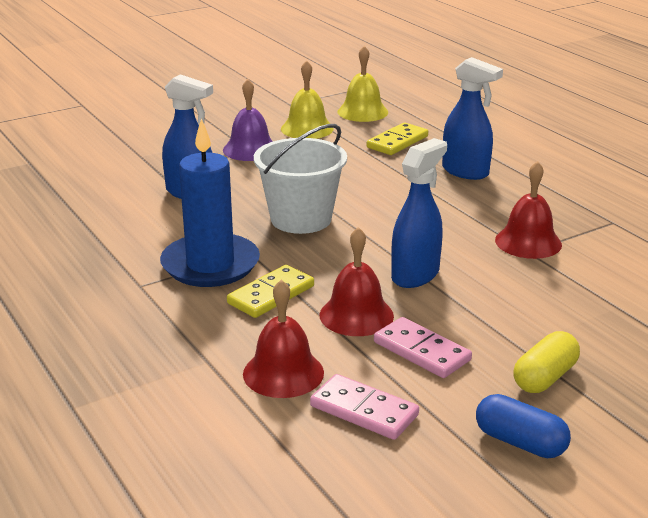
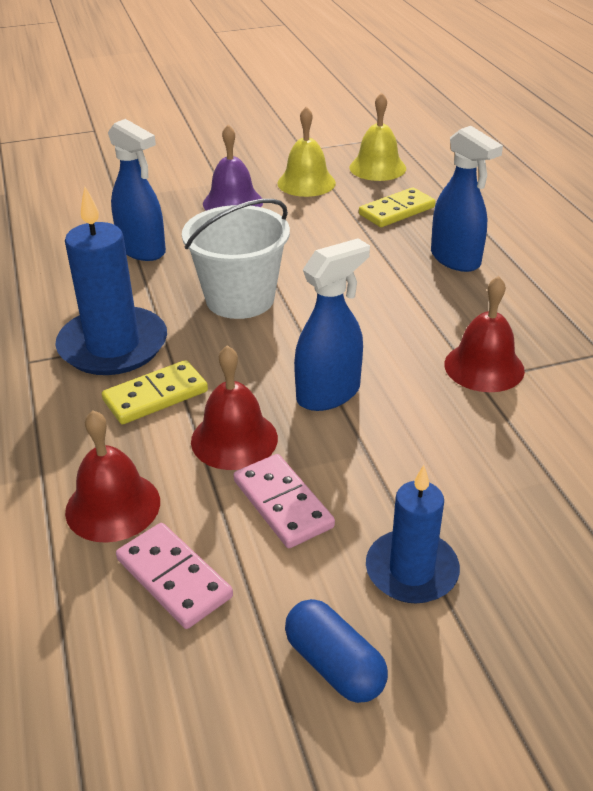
camera: 15 degrees right, 10 degrees up
yellow capsule [513,331,580,393] -> blue candle [366,465,460,604]

